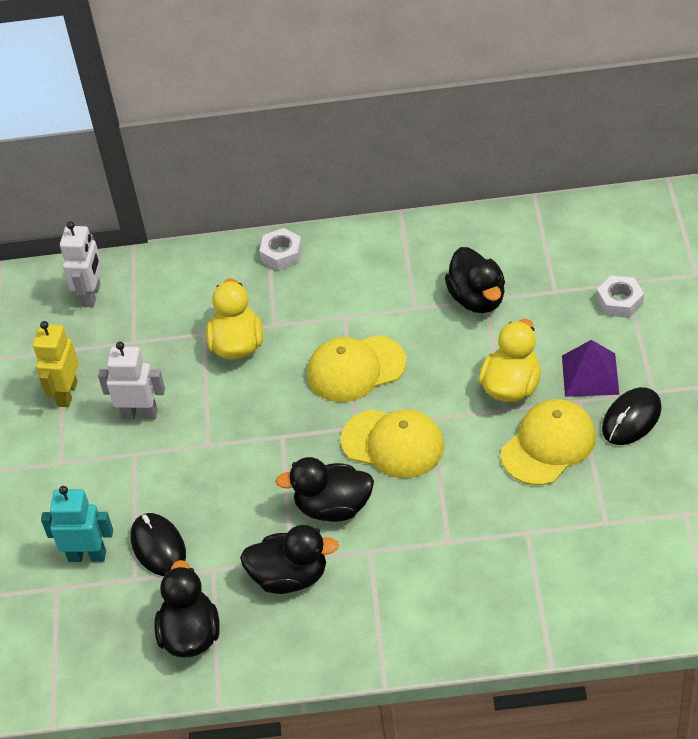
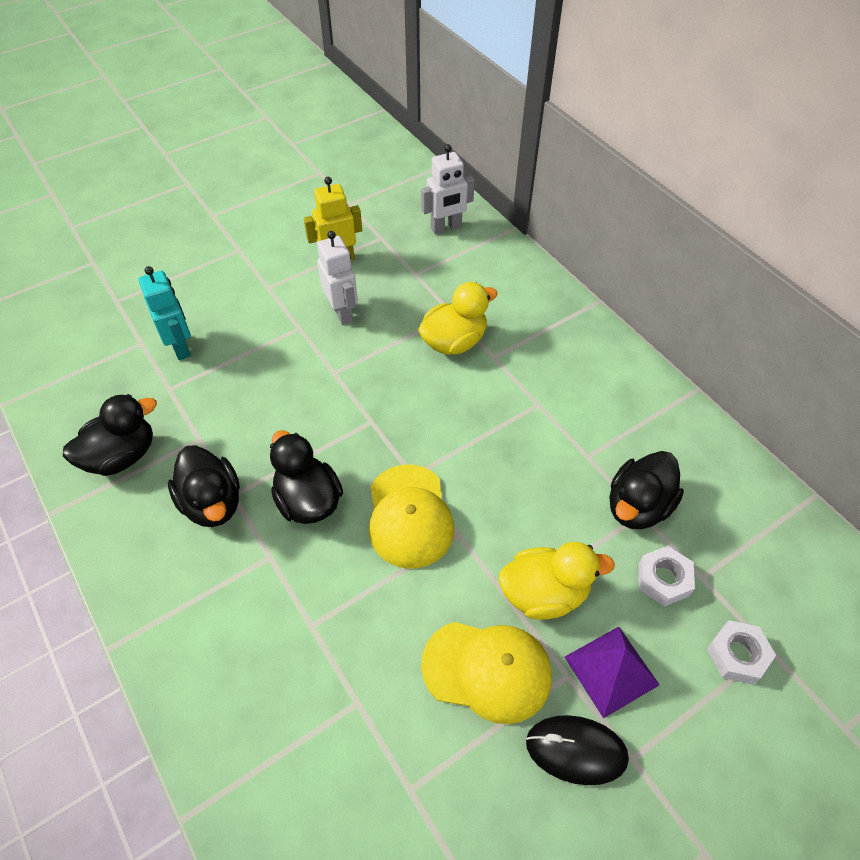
camera: 55 degrees right, 5 degrees up
black mouse [131,513,186,576] -> none
white nut [259,228,302,271] -> white nut moved to [639,546,695,606]
yellow cap [307,335,407,402] -> none

